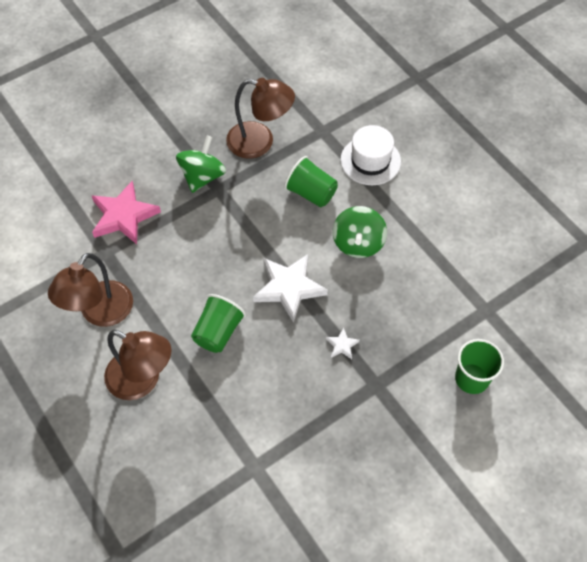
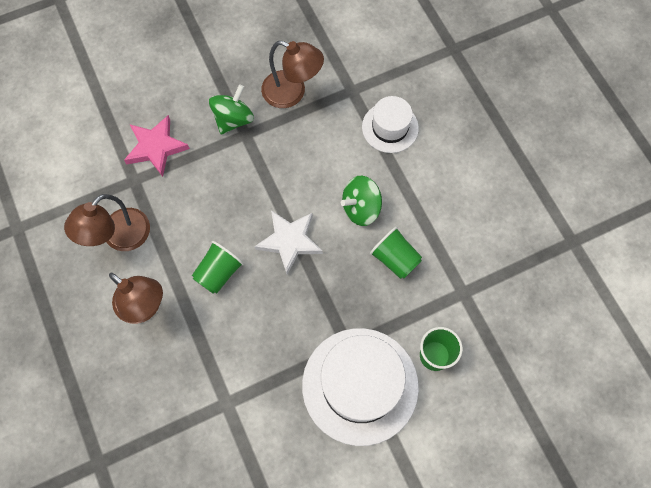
camera: 10 degrees right, 10 degrees up
green cup [284,156,338,207] -> green cup moved to [370,227,422,279]
white star [326,327,360,359] -> none
green spinning top [333,206,387,258] -> green spinning top turned 45 degrees clockwise [341,176,382,226]
none -> white hat [302,328,419,446]

